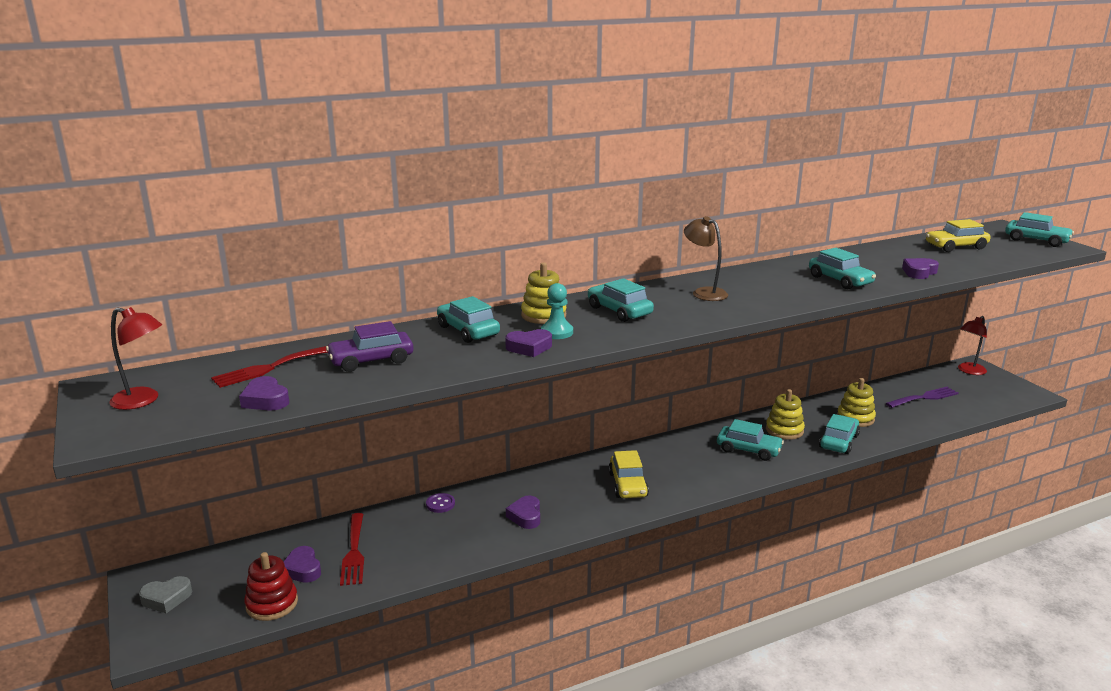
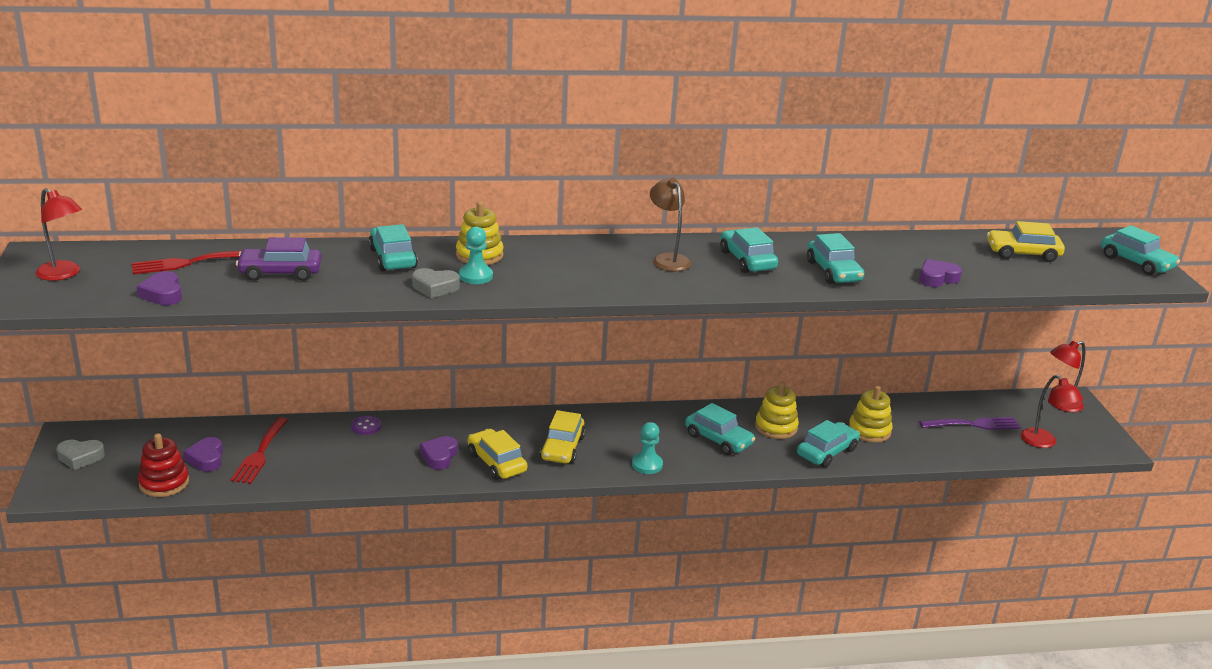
camera: 15 degrees right, 5 degrees up
purple heart [505,329,552,357] -> grey heart [412,268,460,298]
turquoise car [588,278,654,322] -> turquoise car moved to [720,227,778,273]
none -> yellow car [468,429,527,480]
none -> turquoise pawn [632,422,663,474]
none -> red lamp [1020,375,1083,448]

